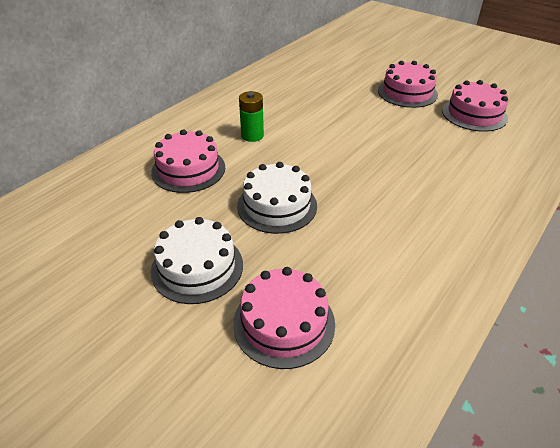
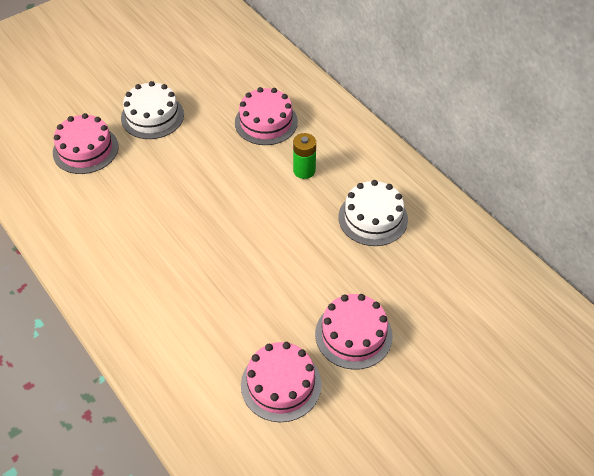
camera: 105 degrees right, 10 degrees up
white cake [237,162,317,234] -> white cake moved to [338,180,408,246]

